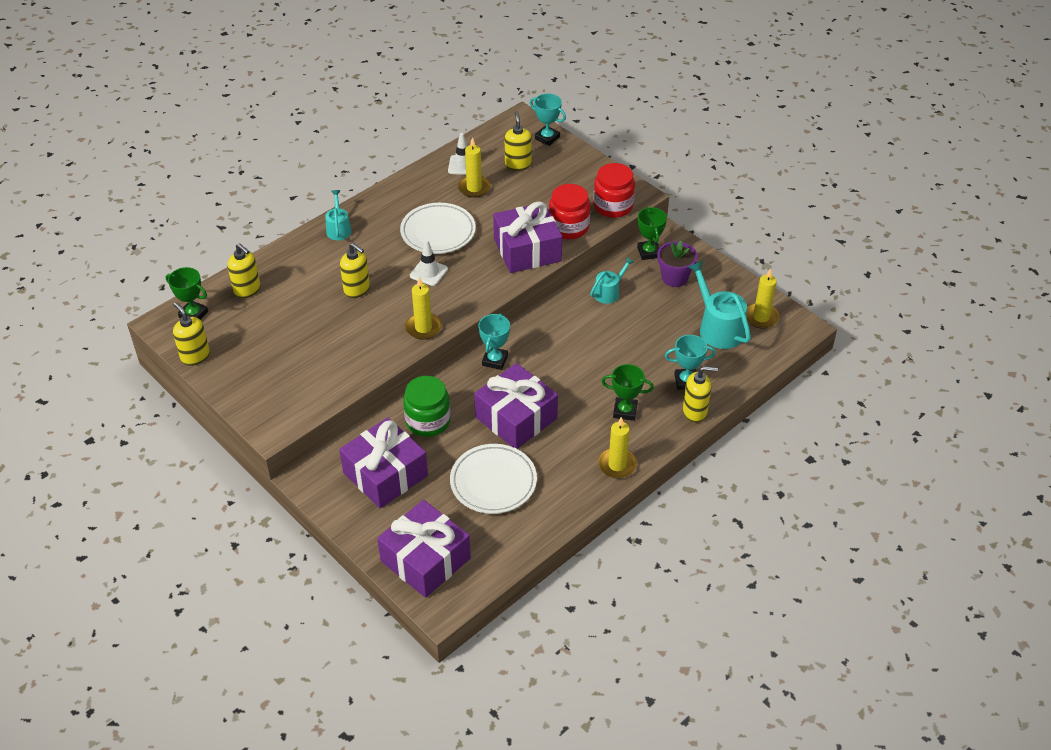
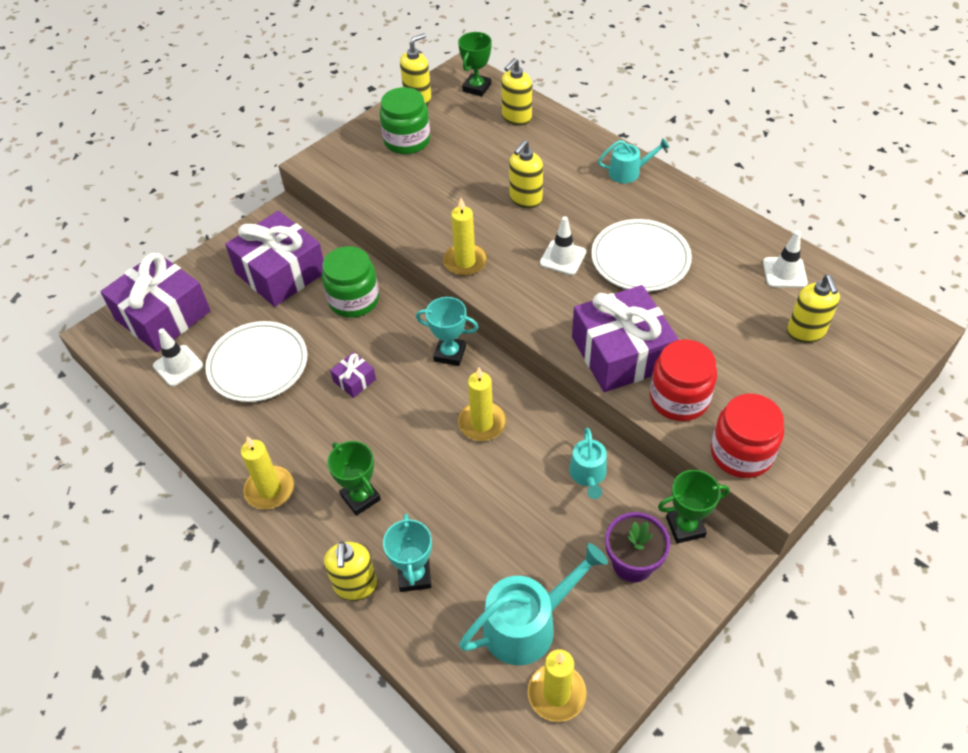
camera: 90 degrees right, 5 degrees up
yellow candle [458,137,491,198] -> yellow candle moved to [458,367,506,441]
purple gift [474,363,558,449] -> purple gift [330,352,376,398], size x0.43
yellow soap dispenser [505,111,532,171] -> yellow soap dispenser turned 90 degrees clockwise [787,275,840,343]
turquoise trophy [530,93,566,146] -> none
turquoise watering can [590,257,634,304] -> turquoise watering can turned 45 degrees clockwise [569,427,607,499]
green trophy [601,364,654,421] -> green trophy turned 45 degrees counterclockwise [327,441,381,516]
none -> white traffic cone [153,328,204,386]
none -> green jar [379,87,430,154]

